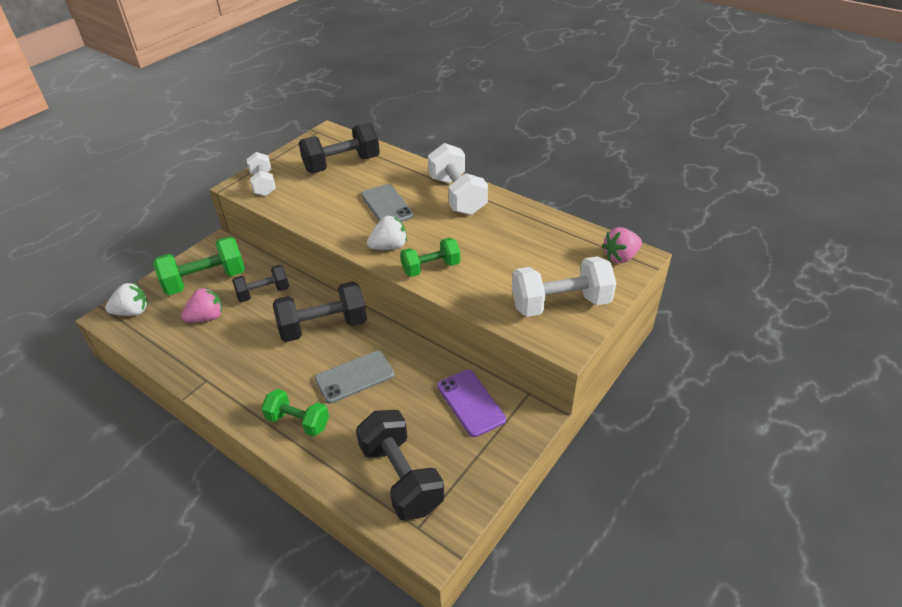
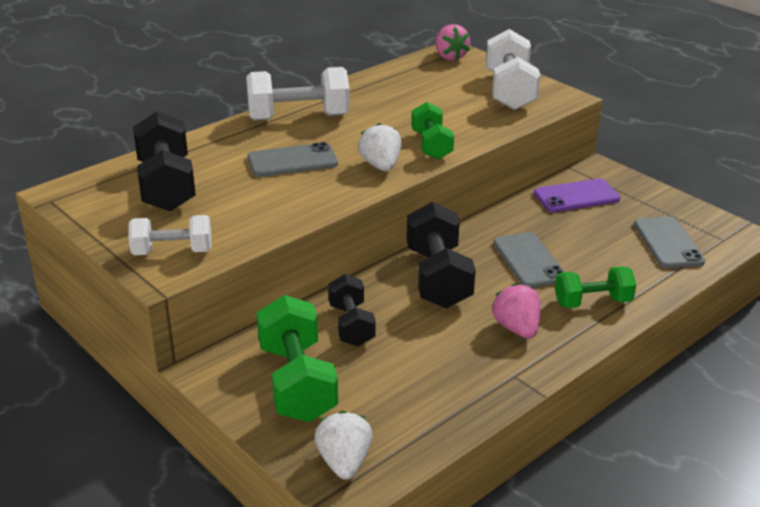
camera: 80 degrees left, 10 degrees down
pink strawberry [181,288,222,322] -> pink strawberry moved to [492,283,540,339]
green dumbbell [261,389,329,437] -> green dumbbell turned 45 degrees clockwise [555,266,636,308]
black dumbbell [356,410,444,521] -> grey phone [634,217,705,268]

